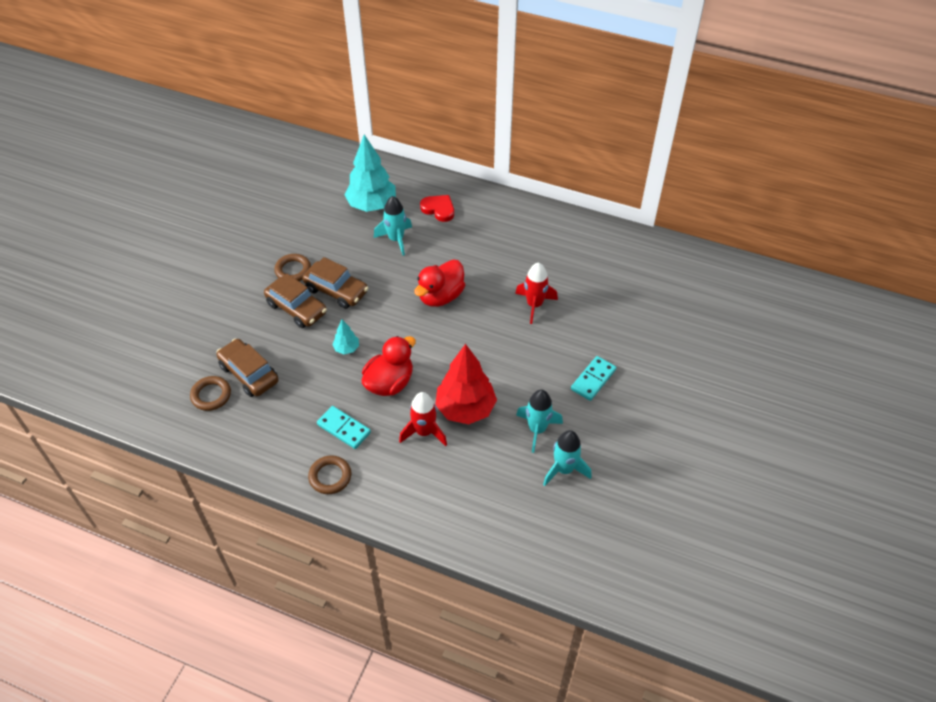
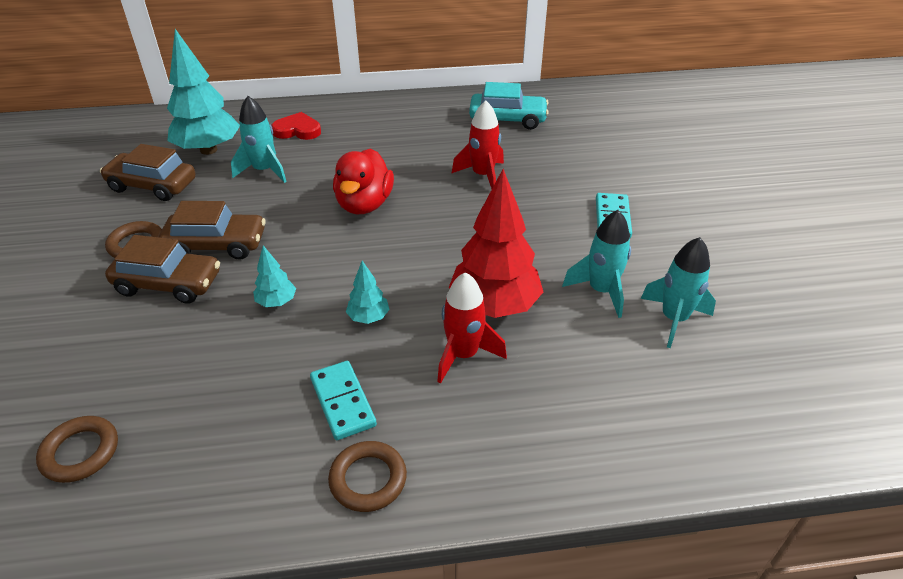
camera: 30 degrees left, 10 degrees down
brown car [216,339,278,397] -> brown car moved to [100,144,196,201]
turquoise domino [317,406,371,449] -> turquoise domino turned 60 degrees clockwise [310,361,377,440]
red duck [362,336,416,396] -> turquoise tree [346,261,390,324]
none -> turquoise car [469,82,549,130]

